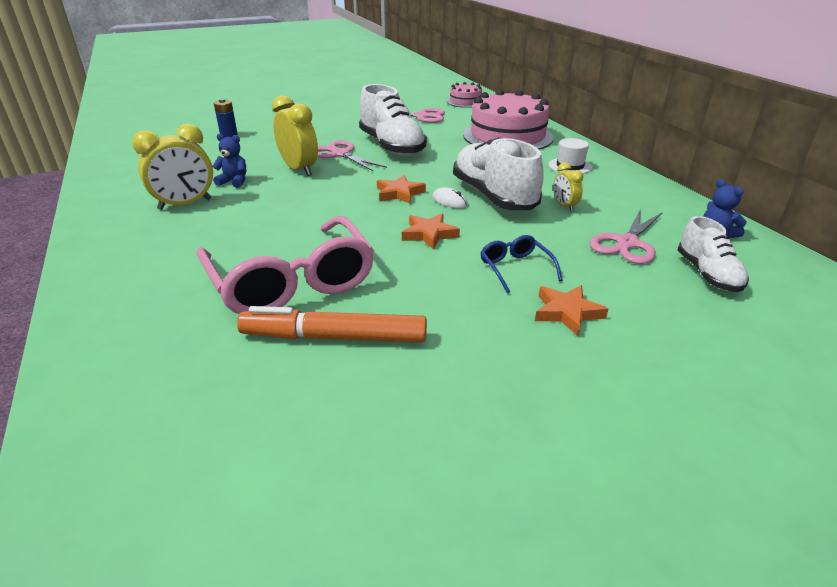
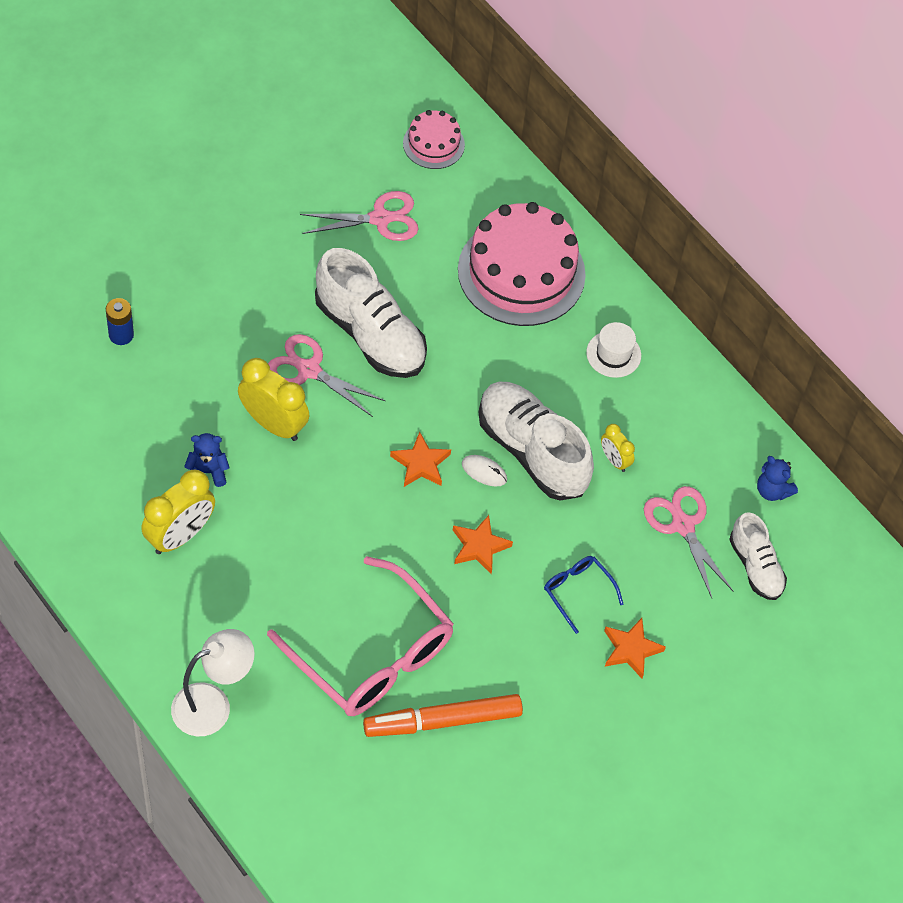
camera: 20 degrees left, 25 degrees up
pink scissors [590,209,663,264] -> pink scissors turned 135 degrees clockwise [644,486,733,598]
none -> white lamp [171,629,255,736]

